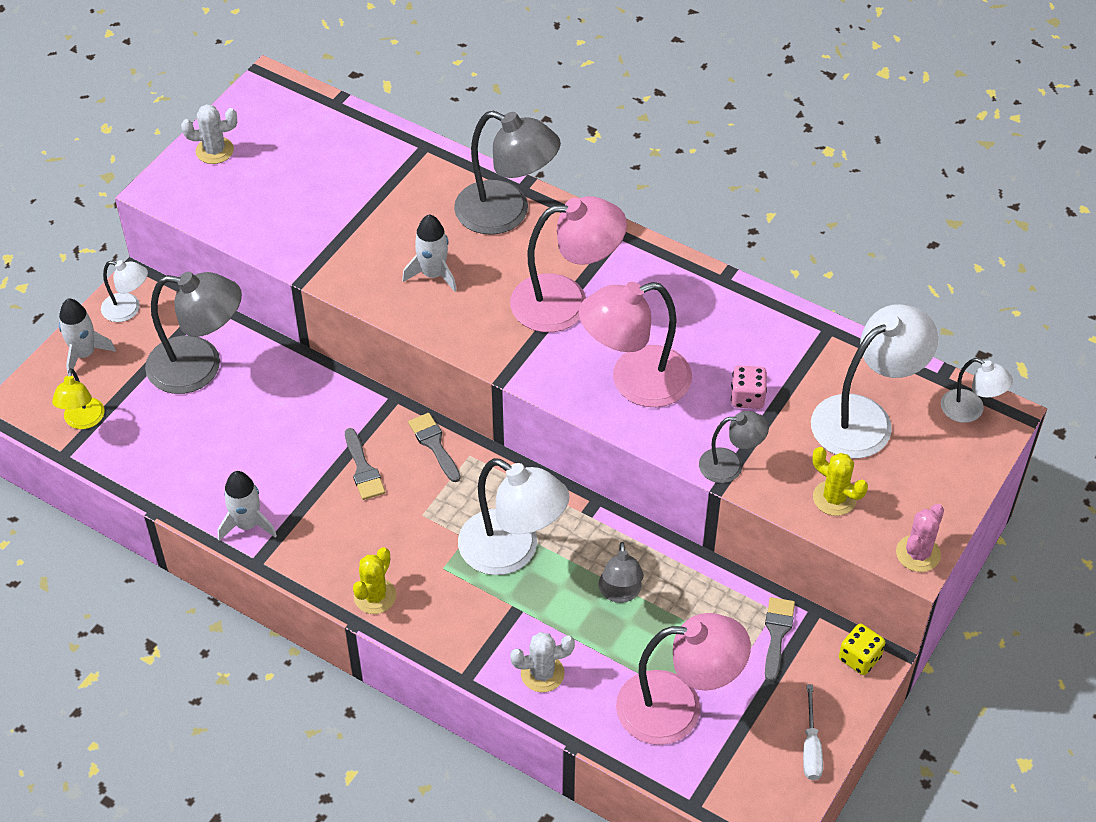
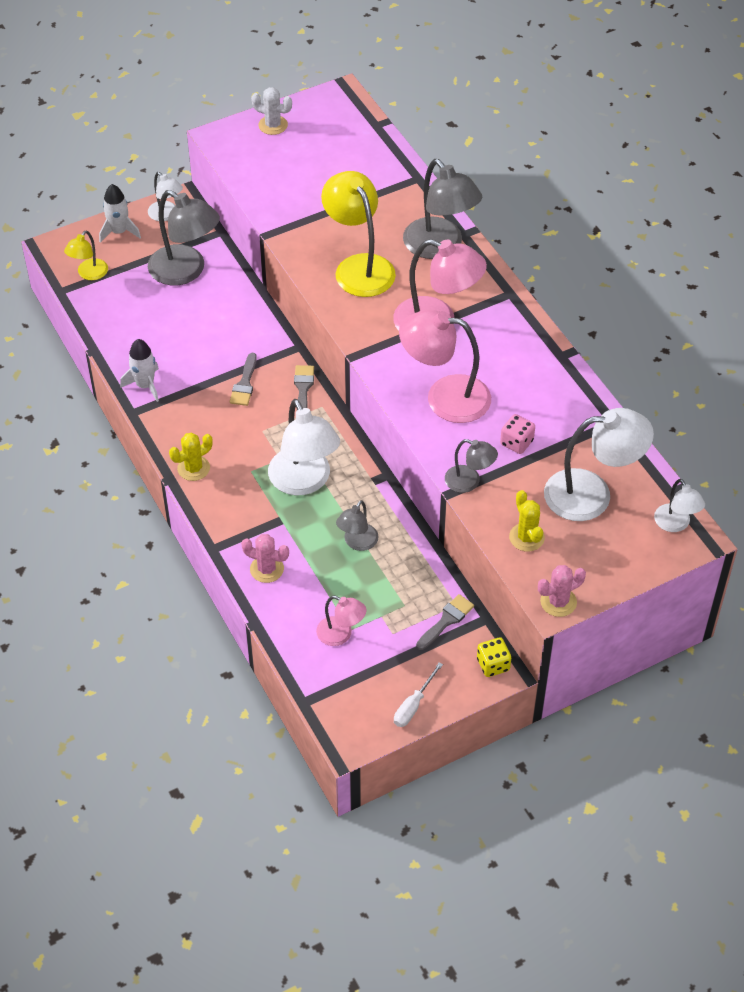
camera: 30 degrees right, 0 degrees up
white rocket [402,214,457,292] -> yellow lamp [321,171,396,297]
white cactus [510,632,575,692] -> pink cactus [241,534,289,583]
pink lamp [616,613,751,745] -> pink lamp [316,596,366,646], size x0.53

